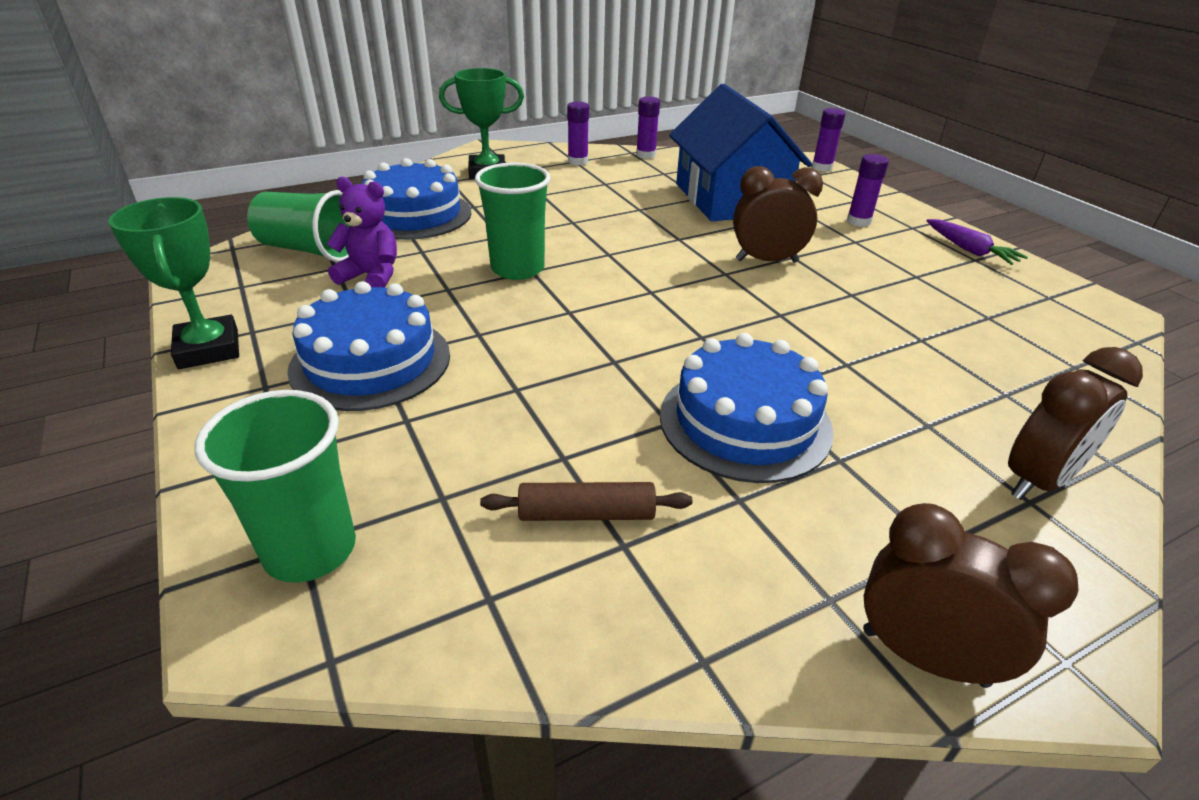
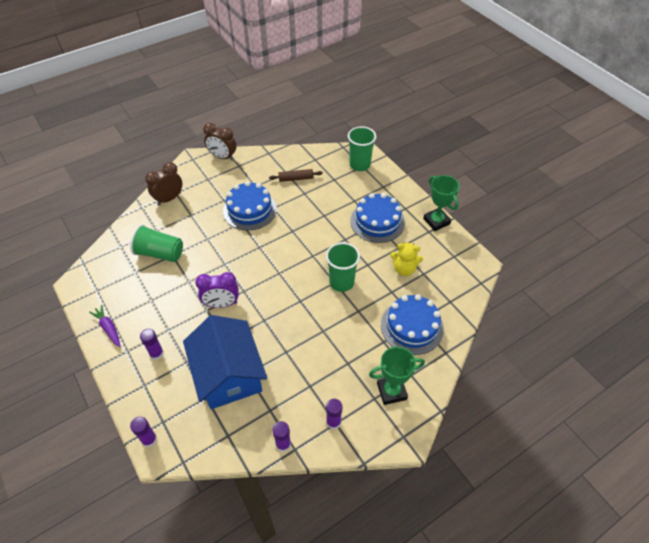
camera: 175 degrees right, 15 degrees up
green cup [247,190,350,262] -> green cup moved to [130,224,183,262]
purple teddy bear [327,177,397,288] -> yellow teddy bear [390,242,423,276]
brown clock [733,166,823,263] -> purple clock [195,272,238,308]

